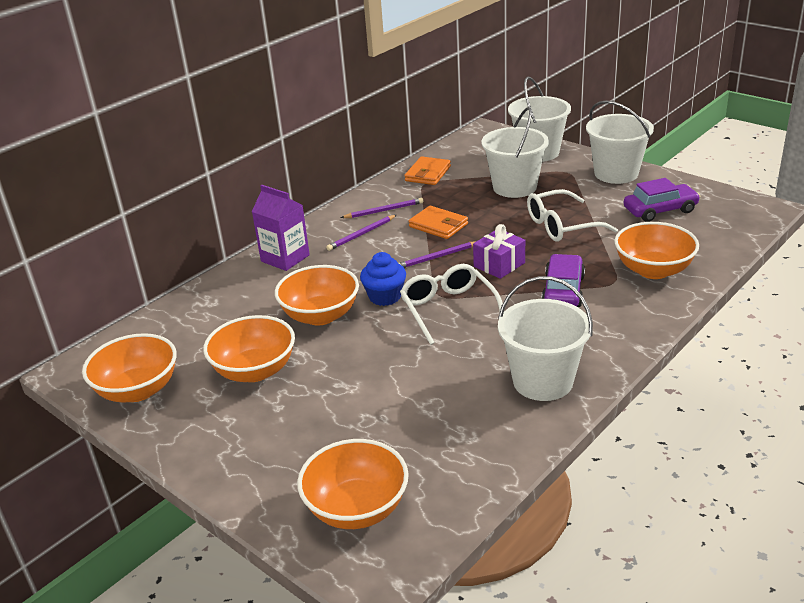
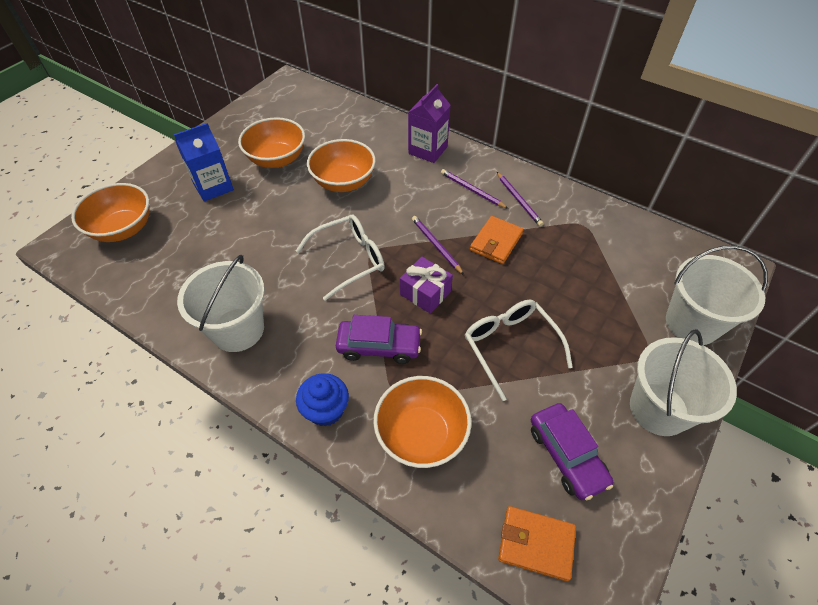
camera: 80 degrees right, 20 degrees up
orange bowl [82,333,177,403] -> none
blue cupcake [360,252,406,306] -> blue cupcake moved to [296,373,349,427]
orange wallet [404,156,451,185] -> orange wallet moved to [498,506,576,582]
white bucket [481,107,549,198] -> none
none -> blue carton [174,123,234,202]

